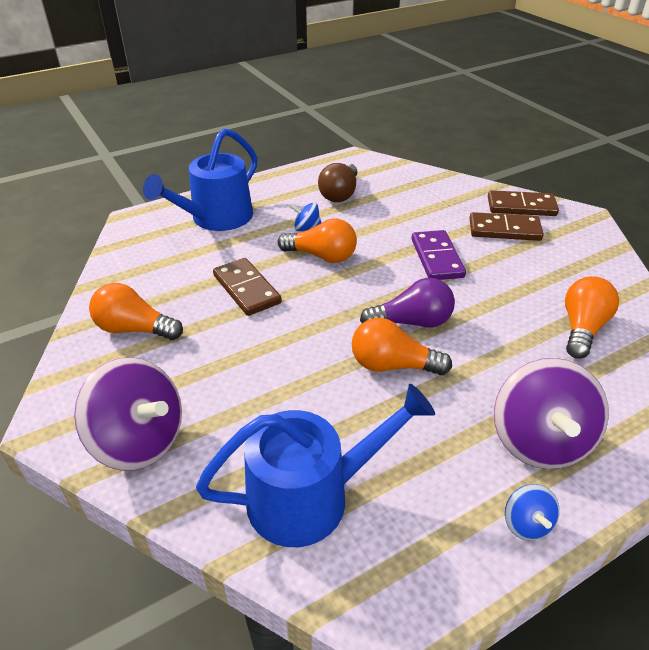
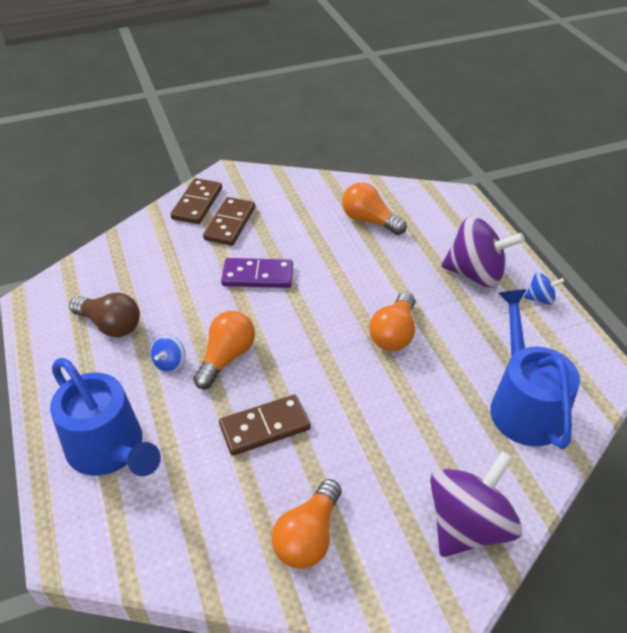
camera: 80 degrees left, 5 degrees up
purple light bulb [360,278,455,328] -> none

